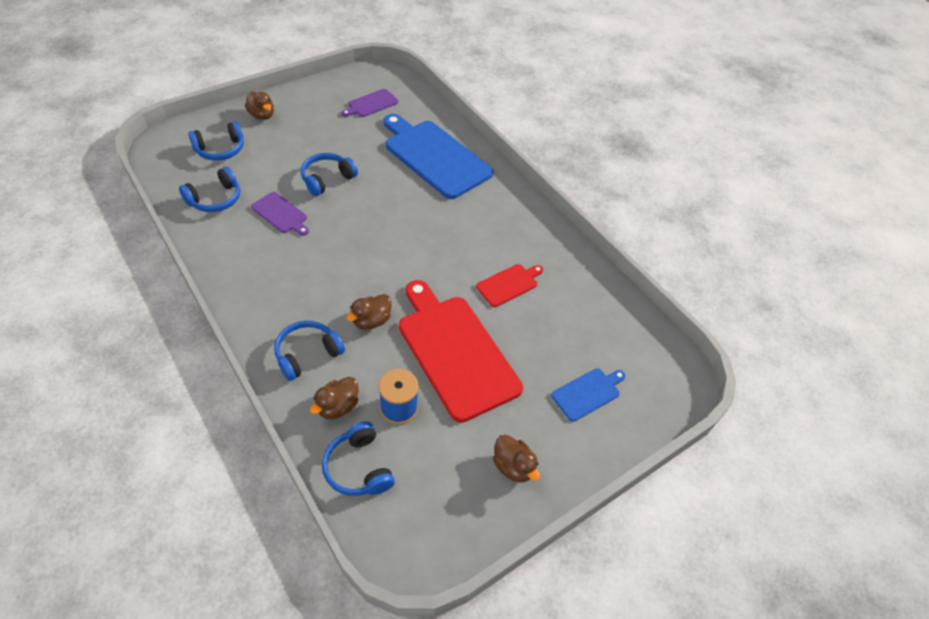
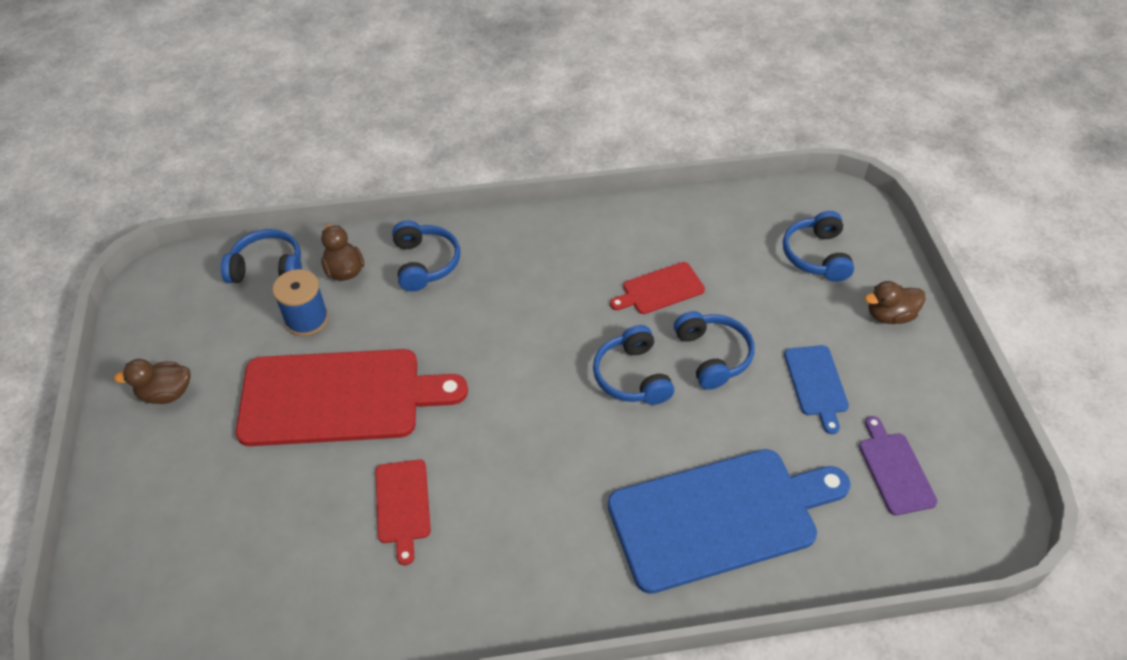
camera: 120 degrees right, 0 degrees up
blue headphones [179,167,240,212] -> blue headphones moved to [593,325,674,405]
purple cutting board [251,192,309,236] -> red cutting board [610,262,705,314]
brown duck [346,294,392,330] -> none
blue cutting board [551,368,625,422] -> blue cutting board moved to [784,345,849,434]

